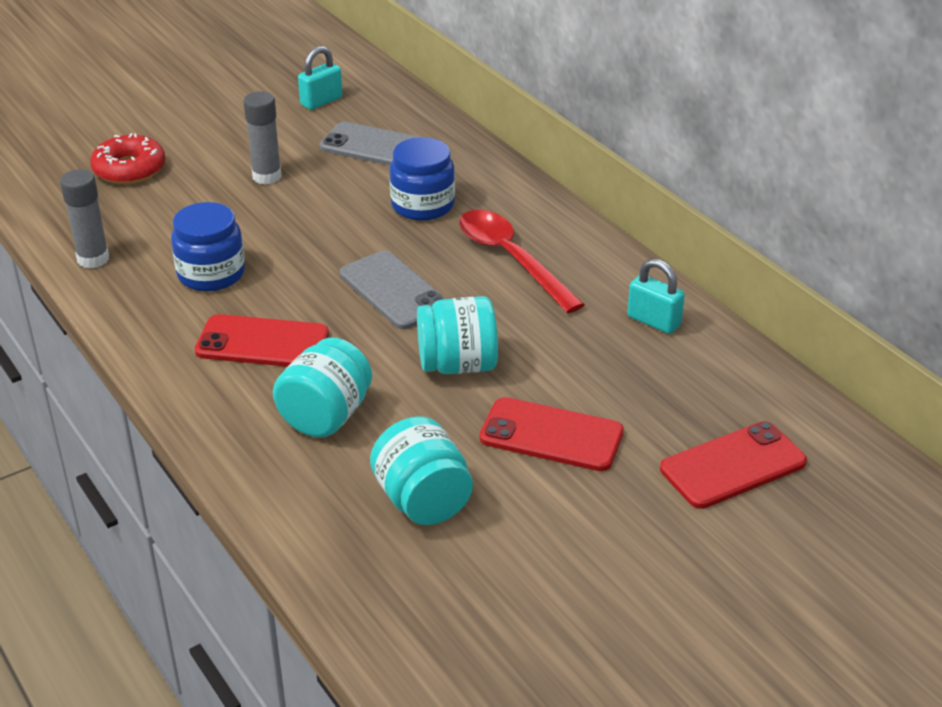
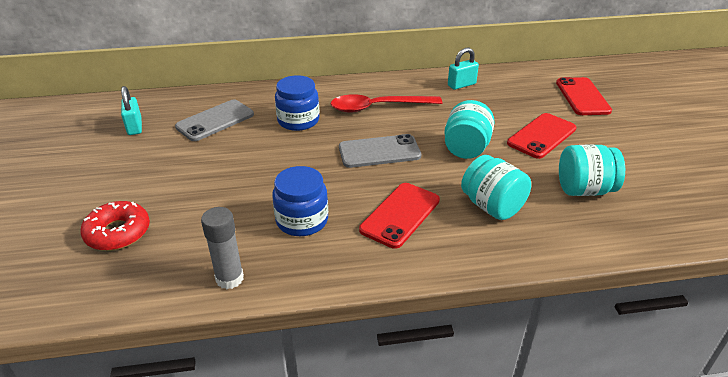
camera: 65 degrees left, 0 degrees up
grey glue stick [244,91,282,185] -> none

